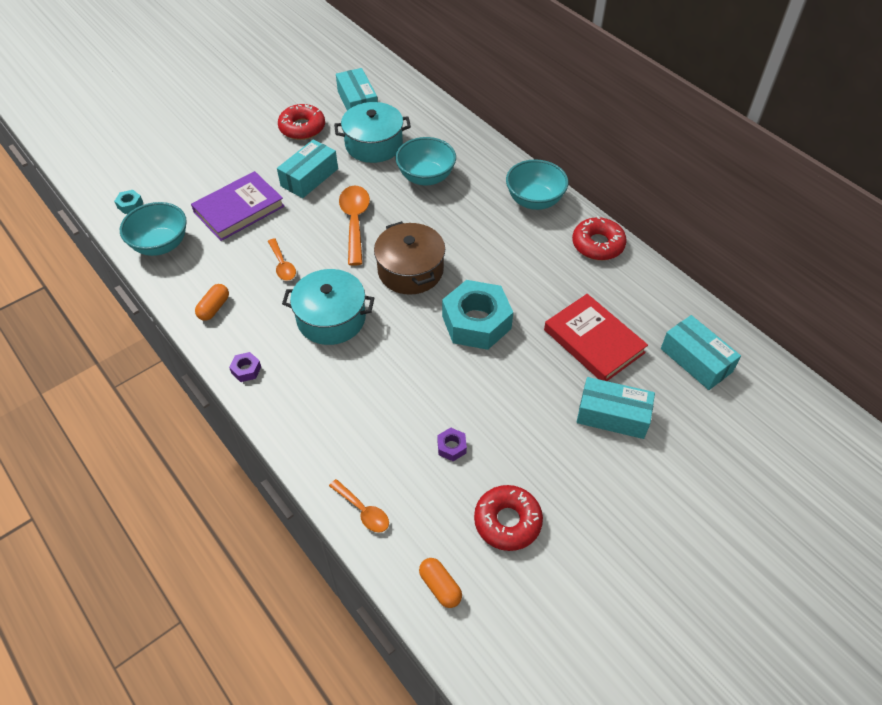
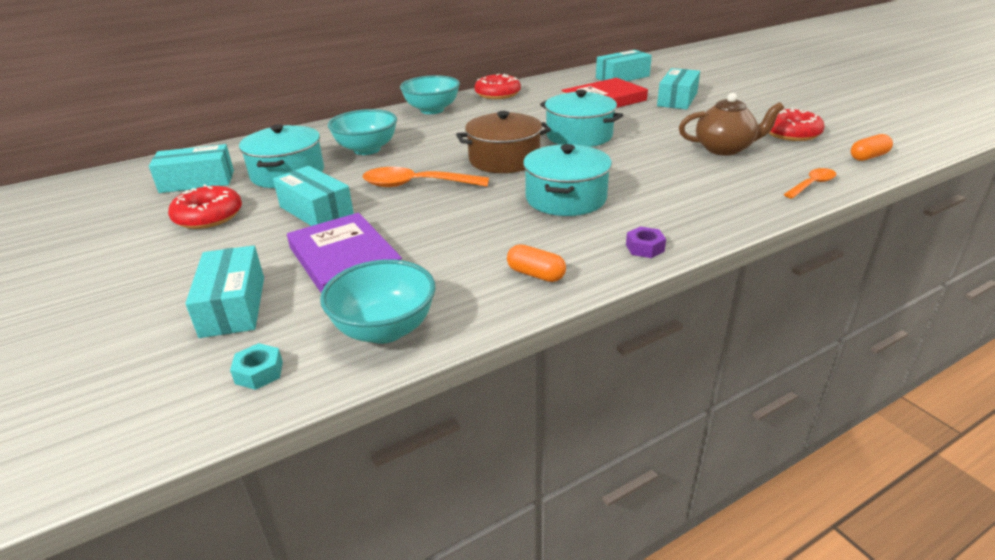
camera: 80 degrees left, 20 degrees down
orange spoon [268,238,296,281] -> none
purple nut [437,428,467,461] -> brown teapot [679,93,784,156]
turquoise nut [442,280,513,350] -> turquoise pot [540,90,623,147]
none -> turquoise box [185,245,264,338]

